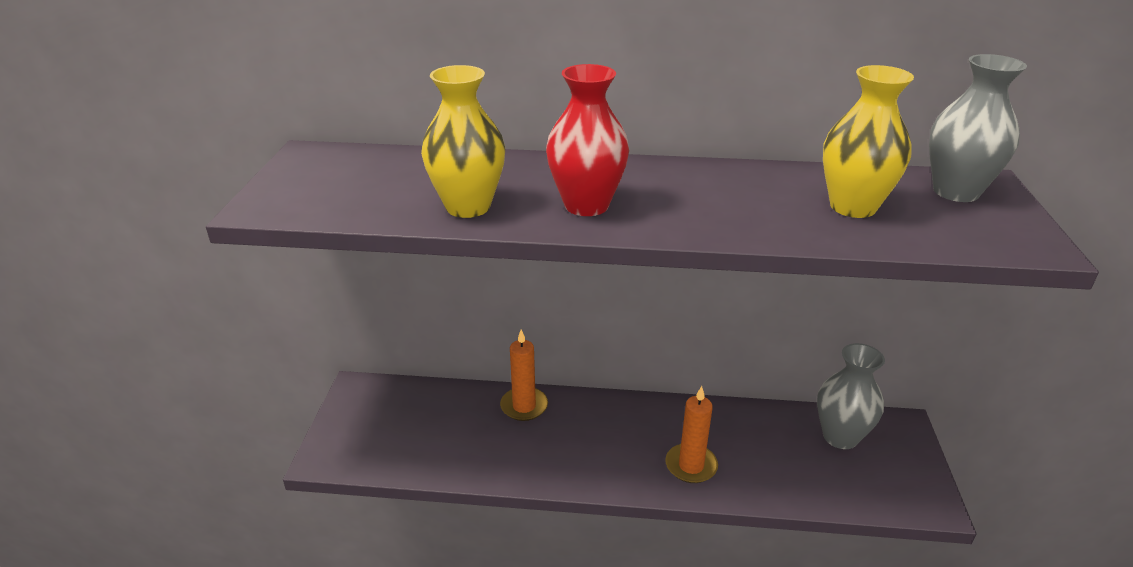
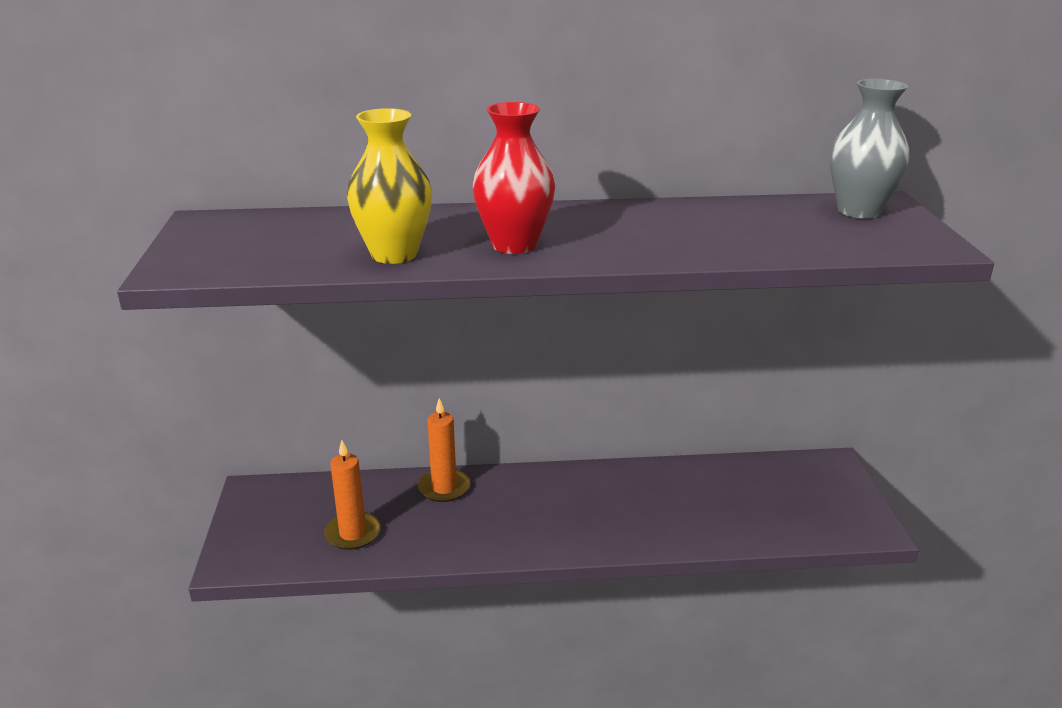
camera: 10 degrees left, 5 degrees down
orange candle [665,386,718,483] -> orange candle moved to [324,440,381,550]
grey vase [817,343,885,449] -> none
yellow vase [823,65,914,218] -> none

